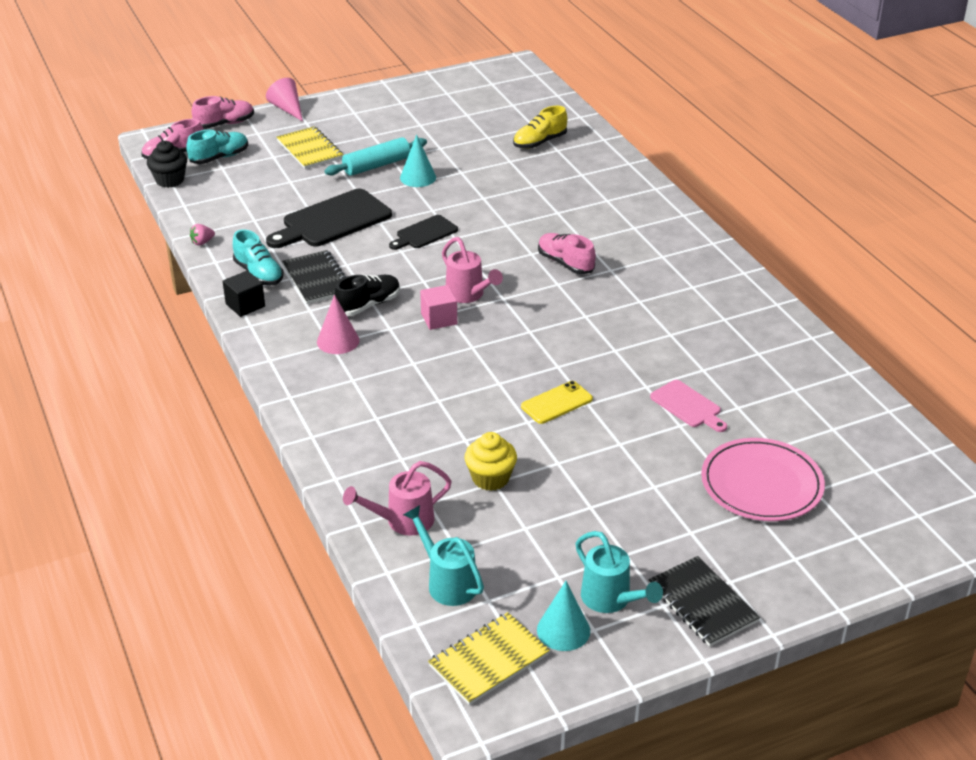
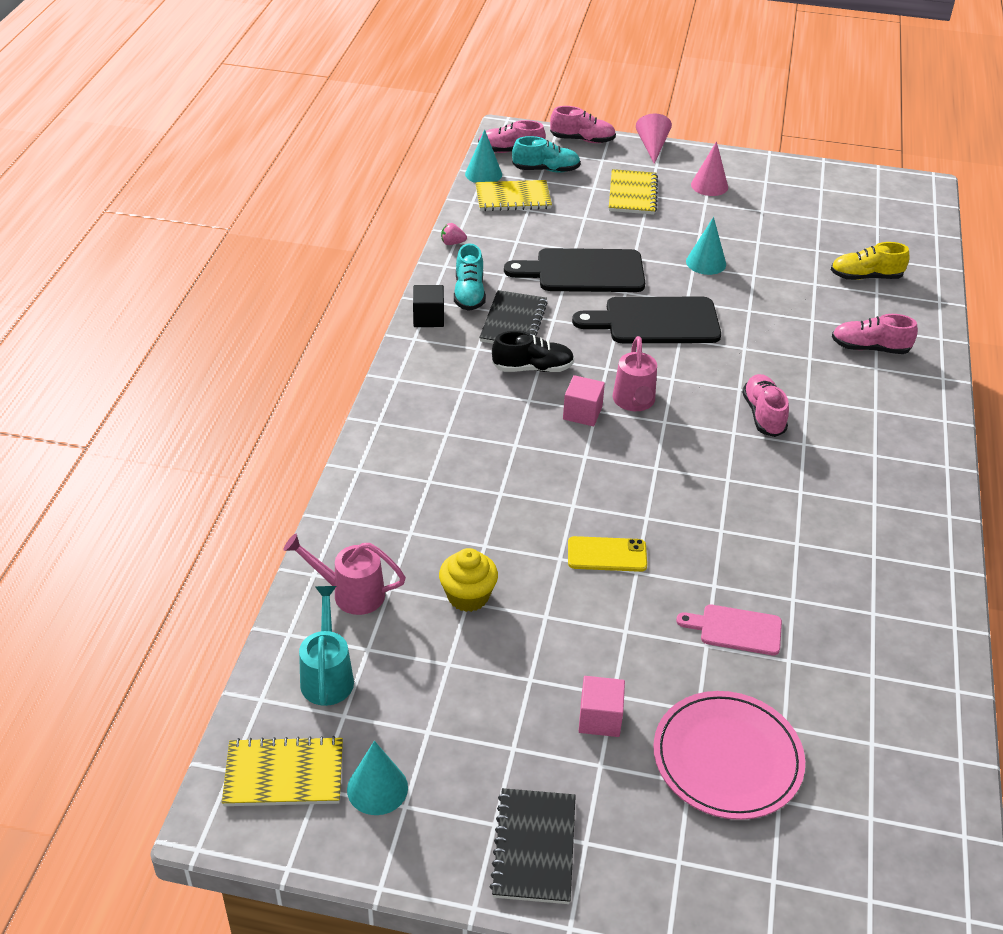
camera: 35 degrees right, 5 degrees up
black cupcake [147,141,187,188] -> turquoise cone [465,129,502,183]
pink cone [317,295,360,354] -> pink cone moved to [691,141,728,196]
turquoise rolling pin [324,137,427,176] -> none
black cutting board [389,215,458,250] -> black cutting board [572,297,721,343], size x1.78
turquoise watering can [575,531,663,613] -> none
pink cutting board [650,380,727,432] -> pink cutting board turned 105 degrees clockwise [676,605,782,655]
none -> yellow notebook [475,180,552,211]
none -> pink cube [579,676,625,737]
none -> pink shoe [832,314,918,354]

